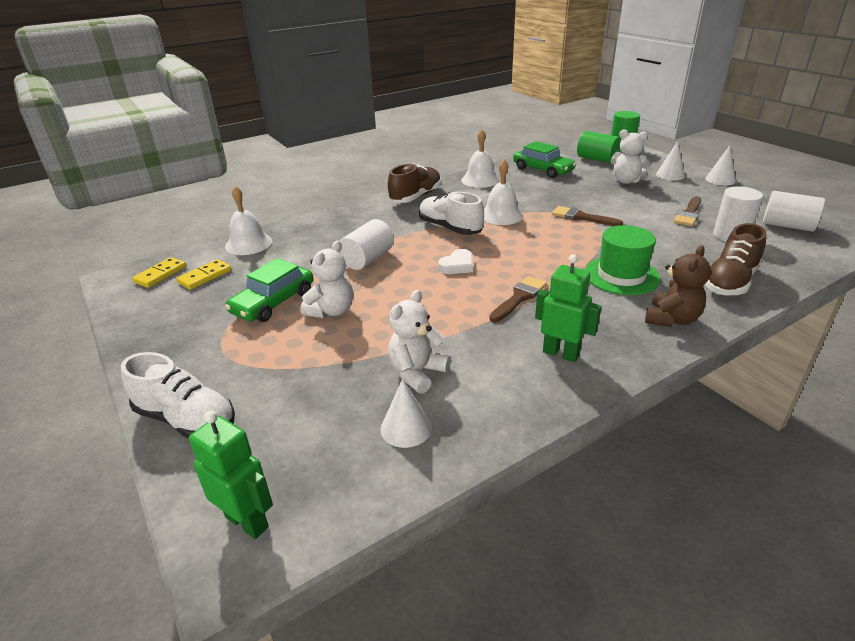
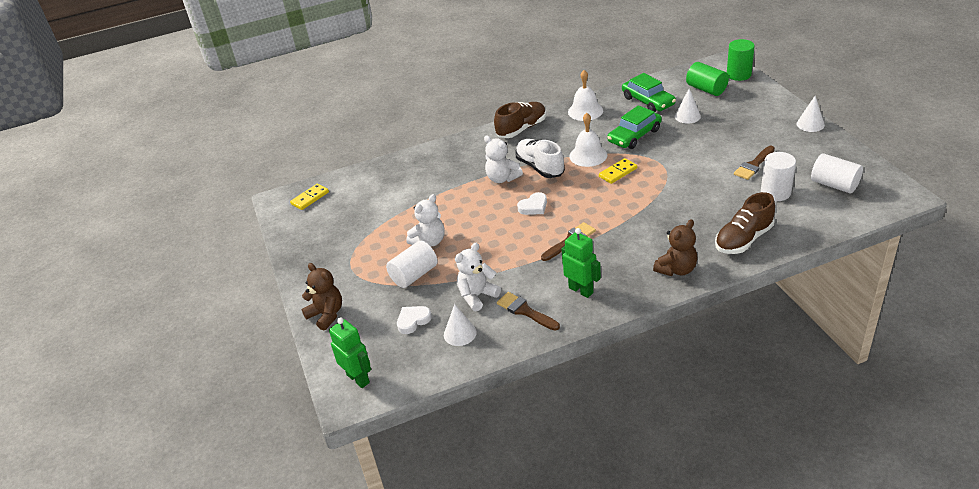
camera: 15 degrees right, 5 degrees up
white shoe [121,352,235,439] -> brown teddy bear [302,263,342,330]
yellow domino [176,259,231,290] -> yellow domino moved to [599,158,637,184]
white bell [225,186,272,255] -> none
green car [225,258,314,322] -> green car moved to [607,105,662,149]
white cylinder [340,219,394,270] -> white cylinder moved to [386,240,438,288]
brown brush [552,206,623,226] -> brown brush moved to [497,292,560,330]
green hat [585,225,661,295] -> none
white teddy bear [610,129,651,184] -> white teddy bear moved to [484,136,523,183]
white cone [656,141,685,181] -> white cone moved to [675,89,701,124]
none -> white heart [397,306,432,334]

